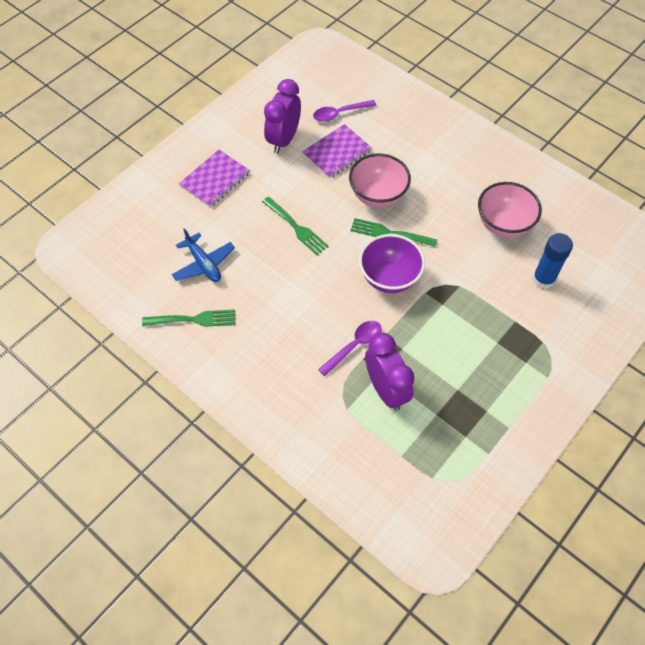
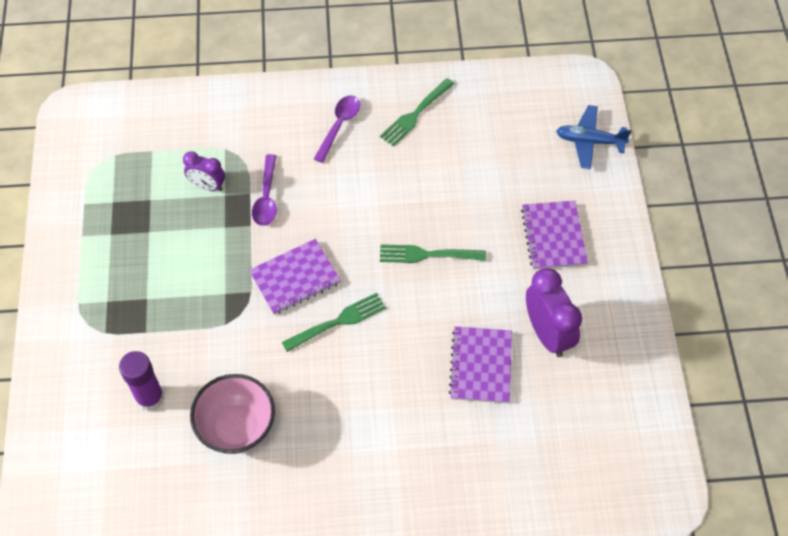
camera: 135 degrees right, 0 degrees up
blue plane [172,228,235,282] -> blue plane moved to [556,105,632,169]
purple spoon [313,100,376,122] -> purple spoon moved to [314,95,360,163]
pink bowl [349,154,411,208] -> none
purple bowl [359,234,425,293] -> purple notebook [249,239,341,315]
purple clock [365,333,414,411] -> purple clock [183,151,225,191], size x0.60
blue glue stick [532,233,573,289] -> purple glue stick [119,351,164,411]

